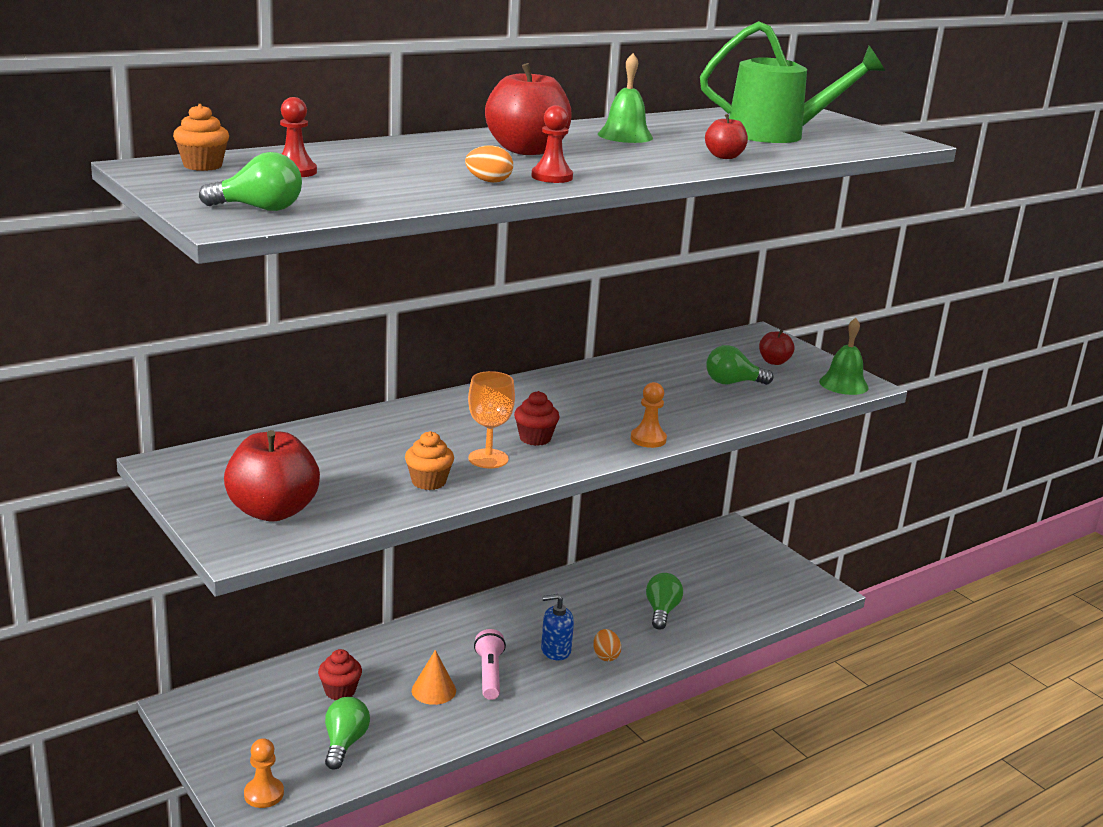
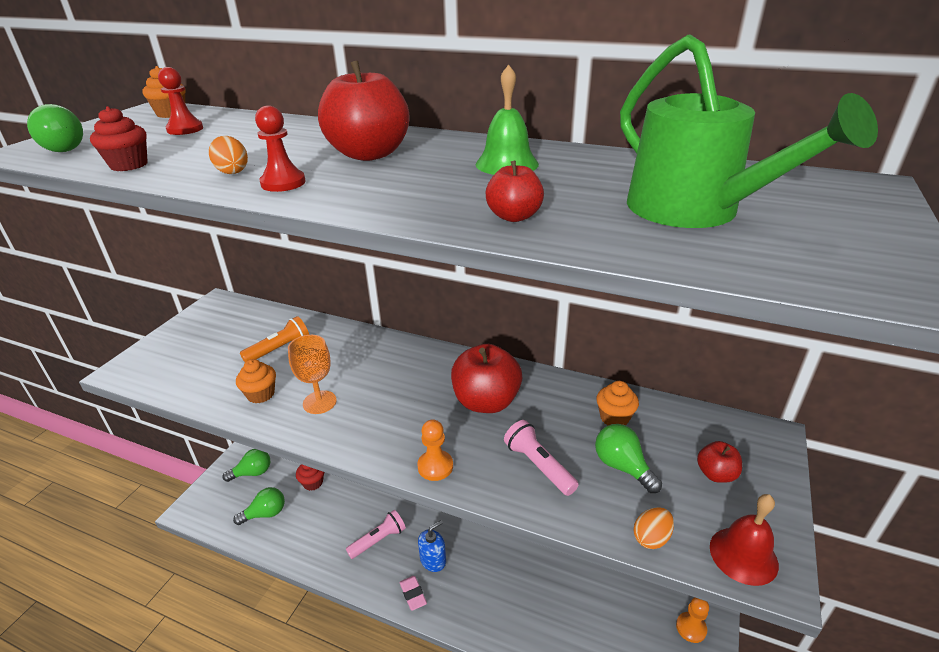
camera: 60 degrees right, 10 degrees up
red apple [224,430,320,522] -> red apple moved to [451,344,522,413]
orange pawn [244,738,284,808] -> orange pawn moved to [676,597,709,643]
orange cone [412,650,456,705] -> none
red cupcake [514,391,560,446] -> red cupcake moved to [90,106,148,171]
blue soap dispenser [541,594,574,661] -> blue soap dispenser turned 90 degrees clockwise [418,520,446,572]
orange egg [593,629,621,661] -> orange egg moved to [633,507,674,549]
green light bulb [646,573,683,630] -> green light bulb moved to [222,449,270,482]
green bell [819,318,869,395] -> red bell [710,494,779,586]
none -> orange flashlight [240,316,309,362]
none -> pink eraser [400,576,427,611]
none -> pink flashlight [504,420,579,496]
none -> orange cupcake [596,381,639,426]

